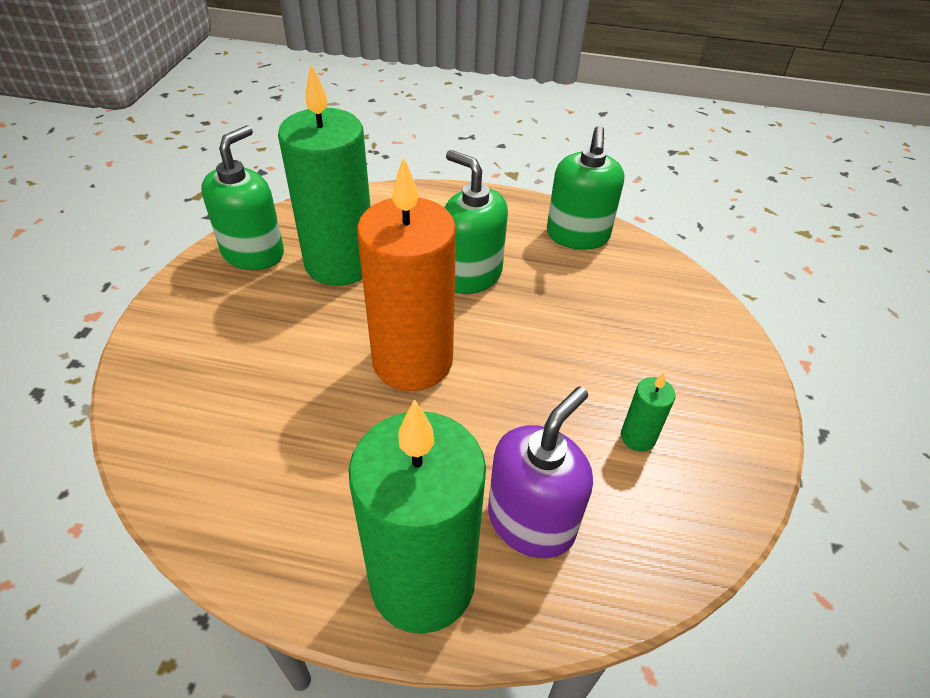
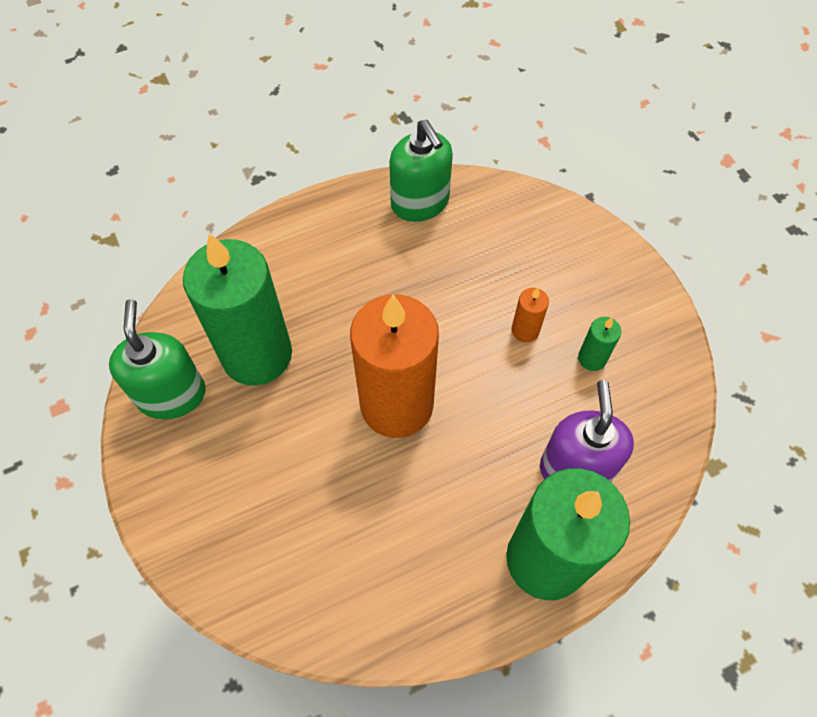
camera: 35 degrees left, 15 degrees up
green soap dispenser [444,150,508,294] -> none
none -> orange candle [512,288,549,342]

